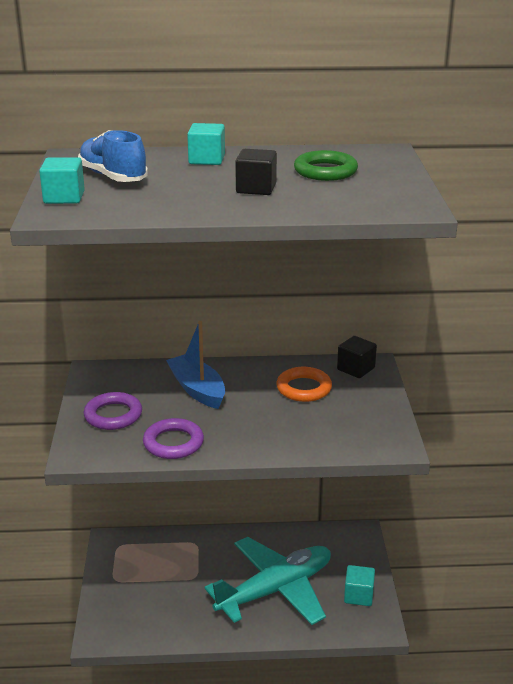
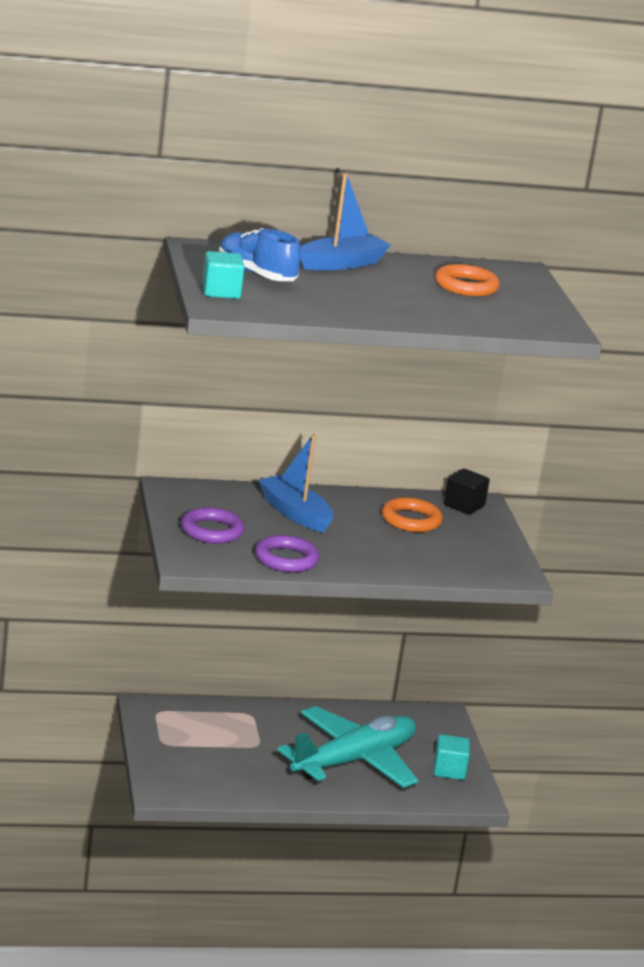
camera: 10 degrees left, 5 degrees down
turquoise cube [187,123,225,165] -> blue boat [300,173,391,270]
black cube [235,149,277,195] -> none
green ring [294,150,358,181] -> orange ring [435,264,500,296]

